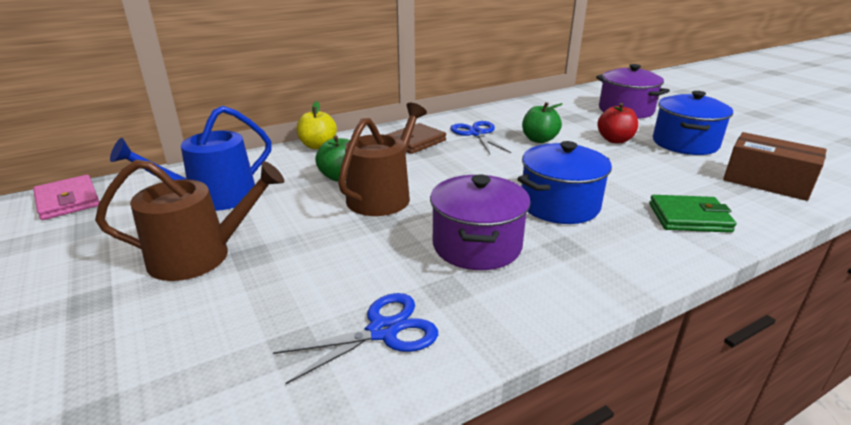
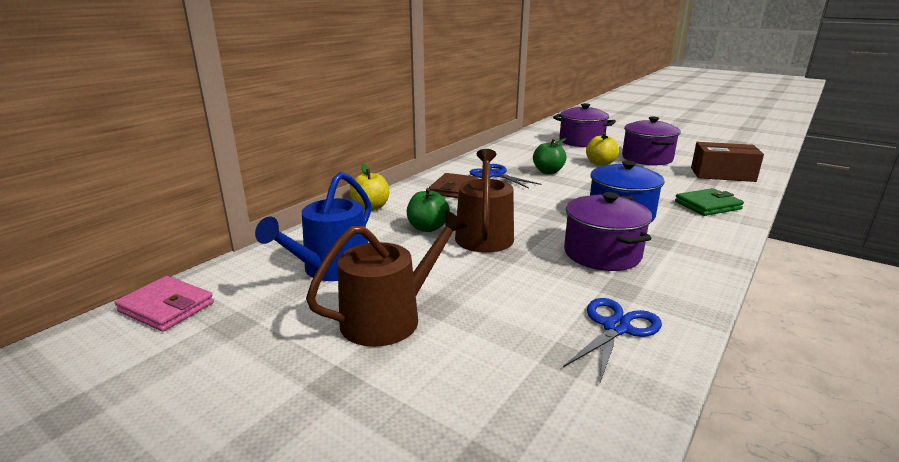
camera: 25 degrees left, 5 degrees down
red apple [597,103,638,143] -> yellow apple [586,132,619,166]
blue pot [653,91,733,155] -> purple pot [622,117,681,165]

